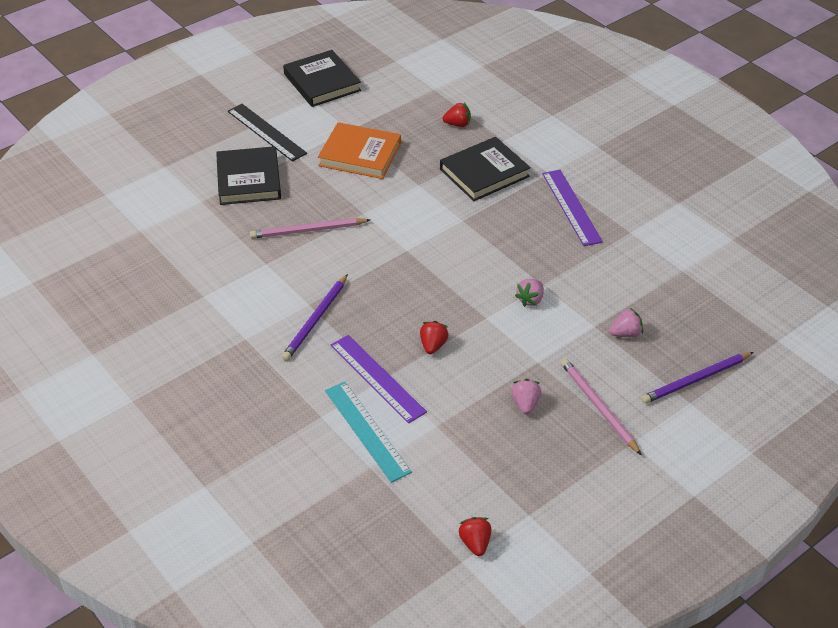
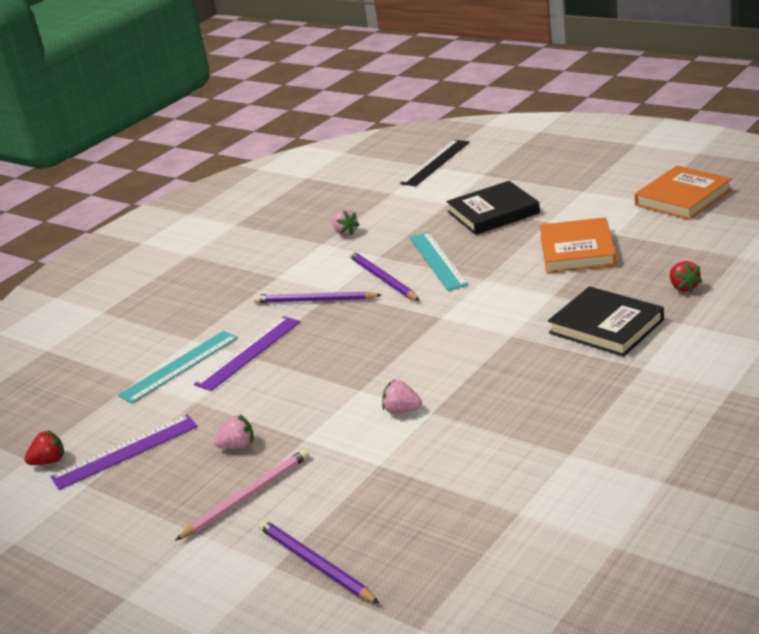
camera: 80 degrees right, 15 degrees down
black ruler [228,104,307,162] -> black ruler moved to [400,140,470,186]
pink pencil [250,218,370,239] -> turquoise ruler [410,232,469,291]
black book [283,50,361,107] -> orange book [635,166,732,220]
red strawberry [420,321,449,354] -> none
purple ruler [542,170,603,246] -> purple ruler moved to [50,415,198,490]
pink strawberry [609,308,643,337] -> pink strawberry moved to [332,209,359,236]
none -> purple pencil [349,251,420,301]

